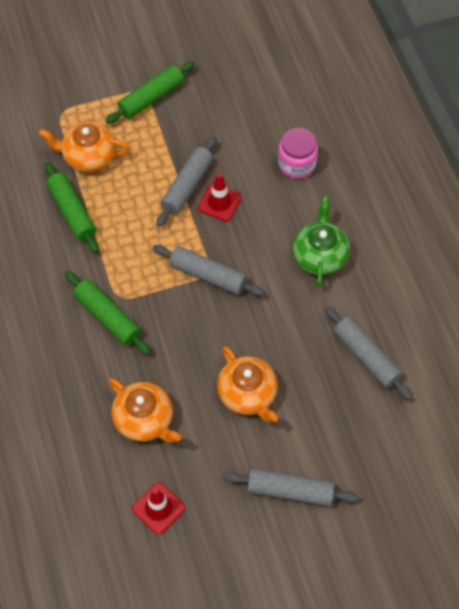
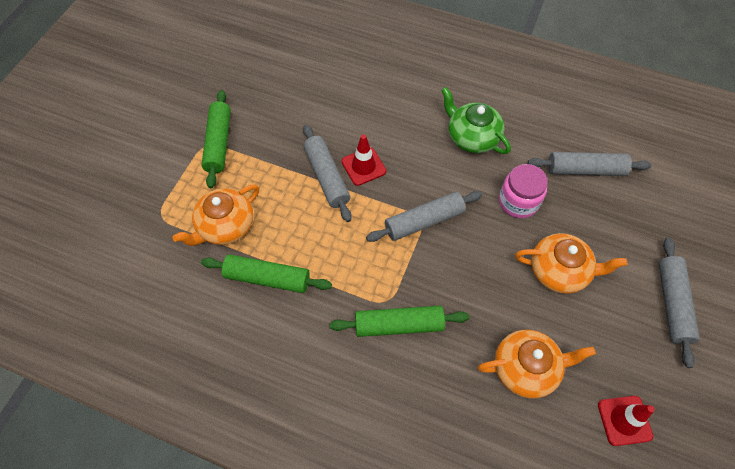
camera: 50 degrees left, 0 degrees up
grey rolling pin [224,468,358,506] -> grey rolling pin turned 45 degrees counterclockwise [659,238,700,368]
pink jar [278,128,318,179] -> pink jar moved to [499,164,548,218]

